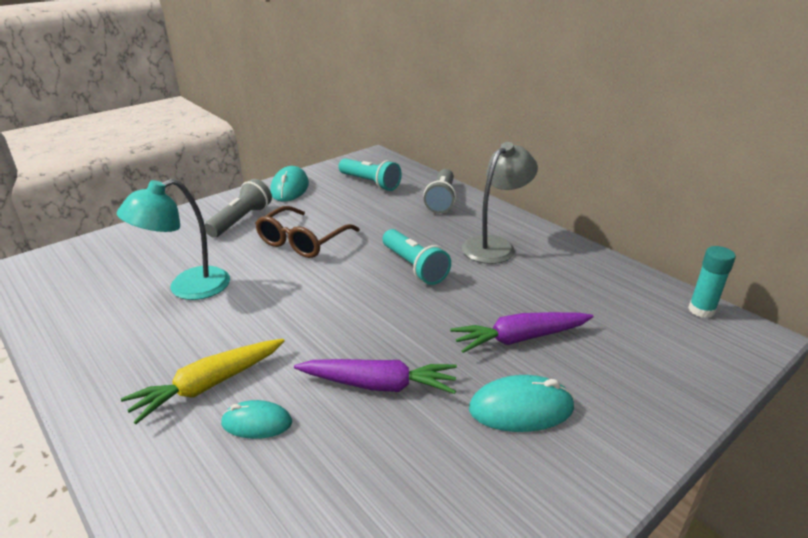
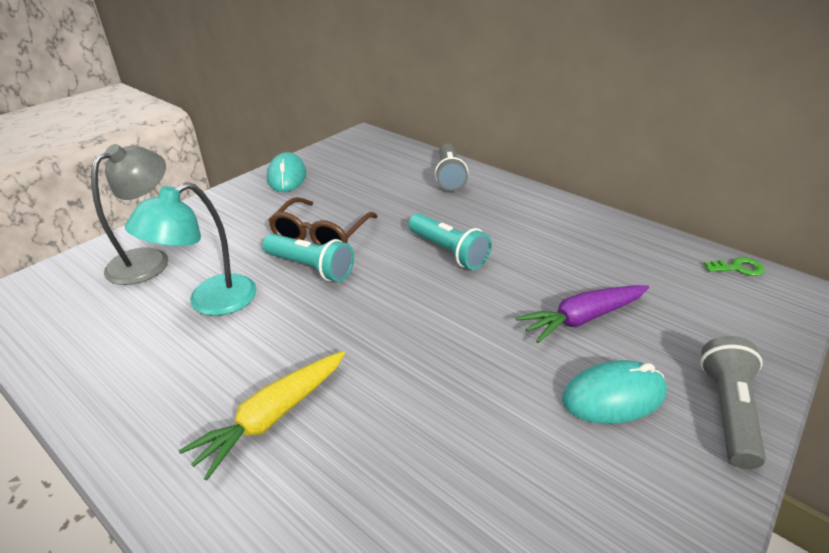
camera: 10 degrees left, 5 degrees up
grey flashlight [205,179,272,238] -> grey flashlight moved to [700,336,766,469]
turquoise mouse [221,400,292,439] -> none
purple carrot [294,359,457,394] -> none
turquoise flashlight [338,158,402,191] -> turquoise flashlight moved to [262,234,354,282]
grey lamp [462,142,538,264] -> grey lamp moved to [91,144,168,285]
turquoise glue stick [688,246,736,318] -> green key [704,257,765,276]

